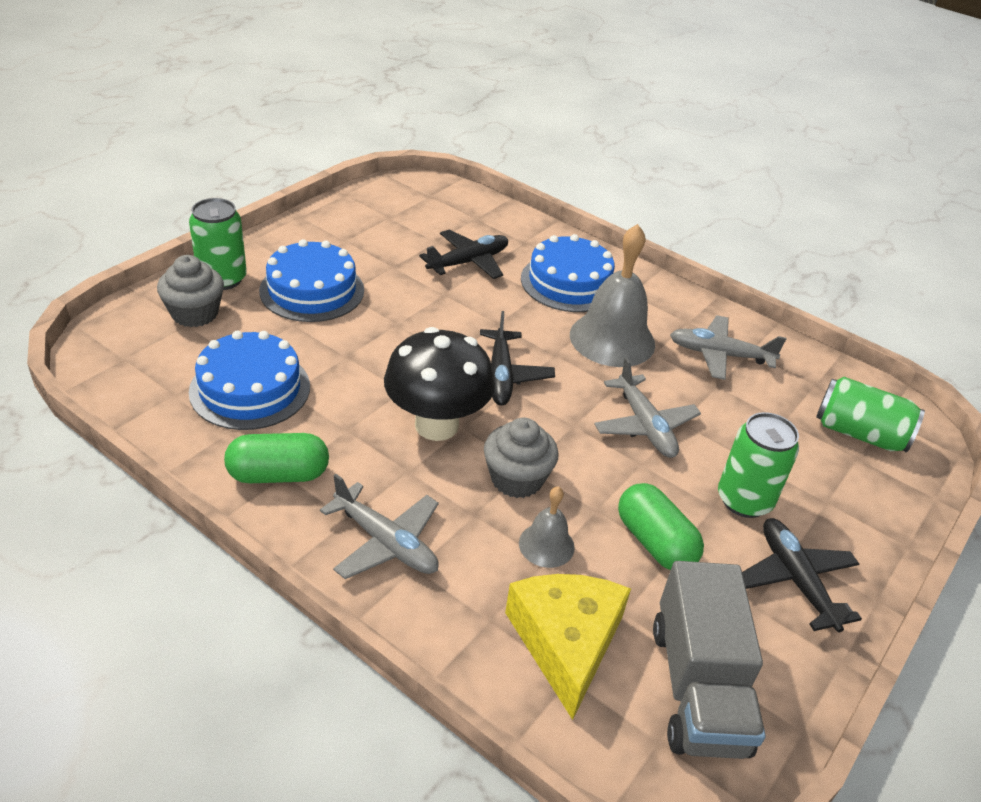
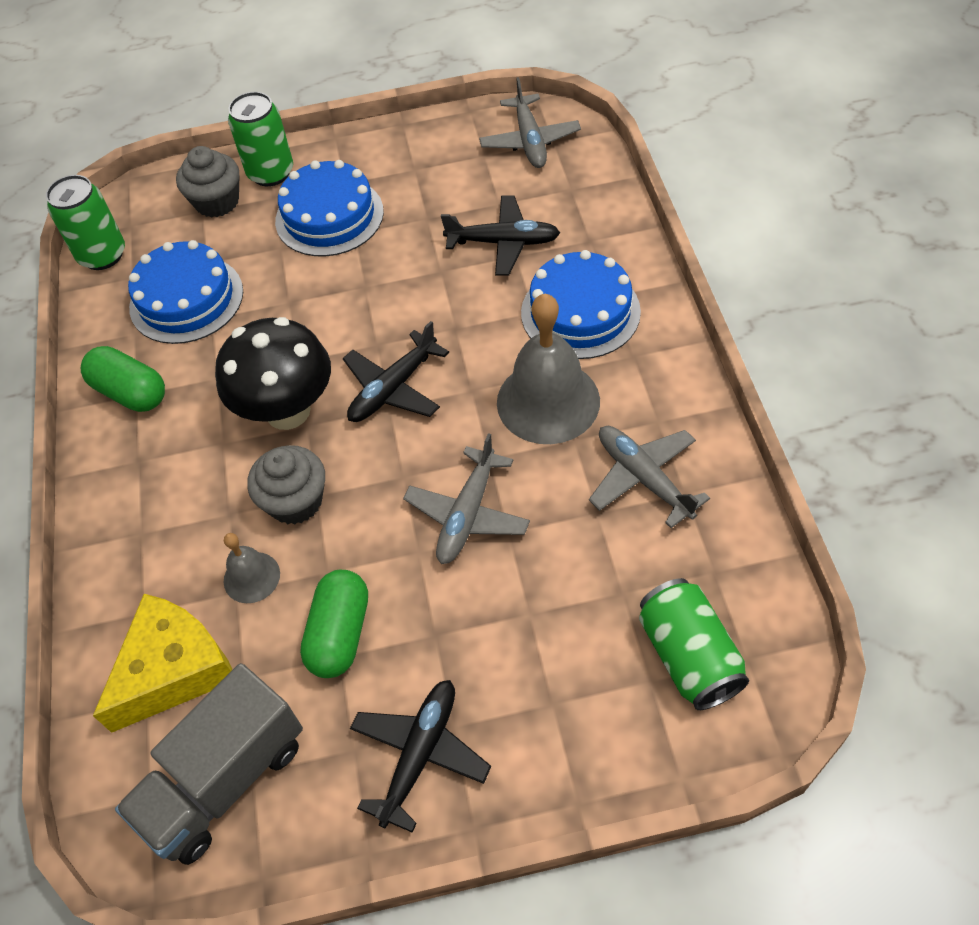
camera: 50 degrees right, 15 degrees up
grey plane [320,474,439,579] -> grey plane moved to [479,77,581,168]
green can [718,412,799,518] -> green can moved to [46,175,125,270]

